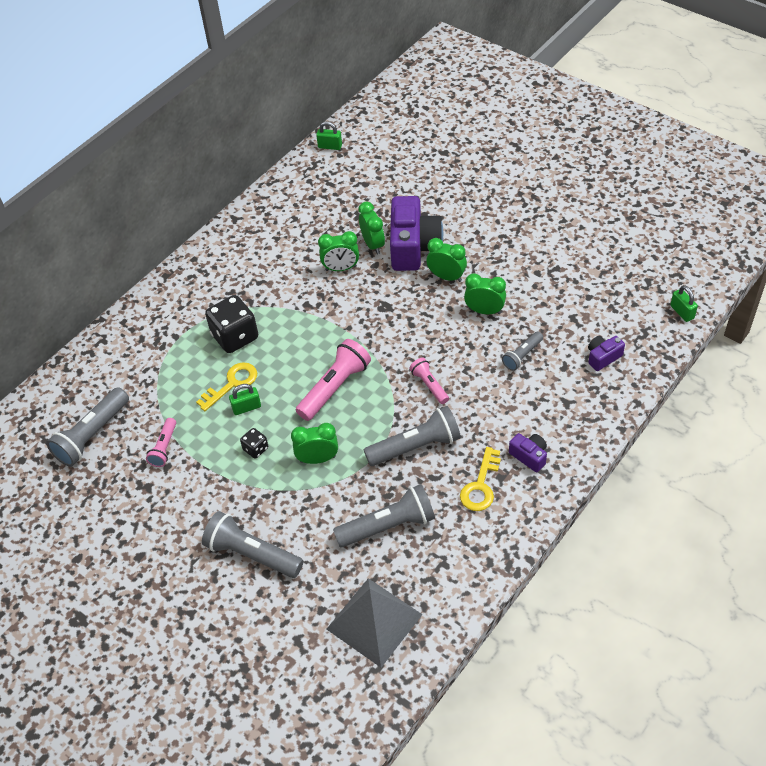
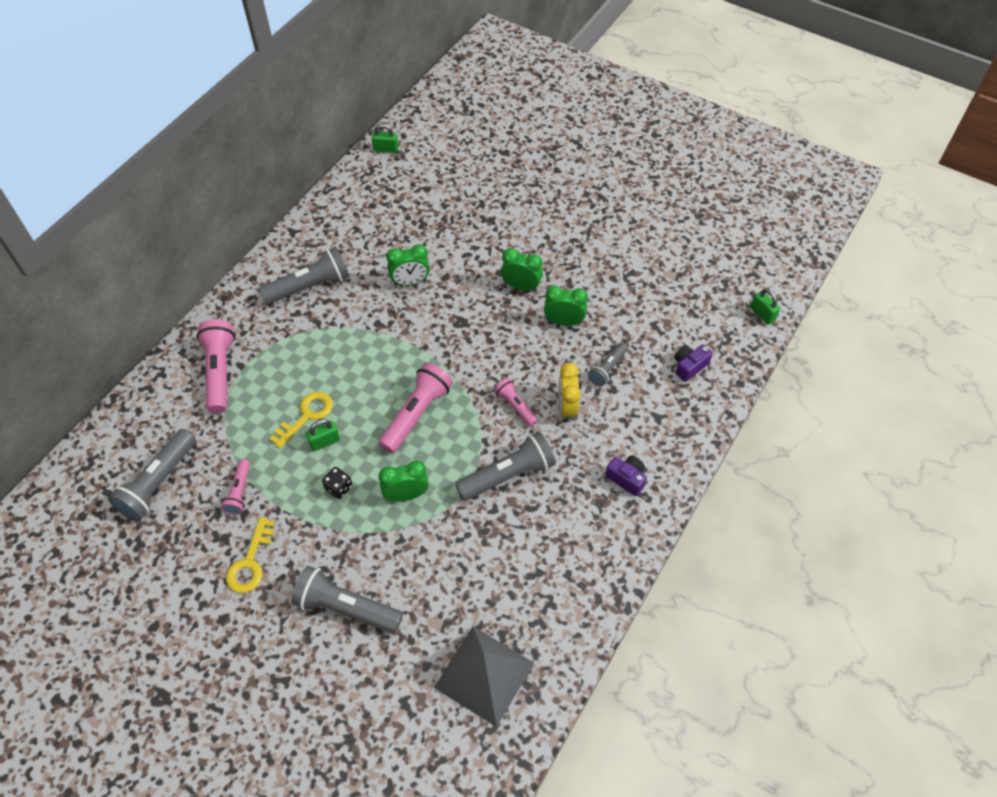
camera: 10 degrees left, 5 degrees up
black dice [205,295,258,353] -> none
grey flashlight [333,484,435,548] -> grey flashlight moved to [259,246,350,304]
green clock [358,202,385,254] -> none
purple camera [390,196,443,271] -> none
yellow key [460,447,501,511] -> yellow key moved to [226,517,275,593]
none -> pink flashlight [196,319,235,413]
none -> yellow clock [558,362,581,422]

